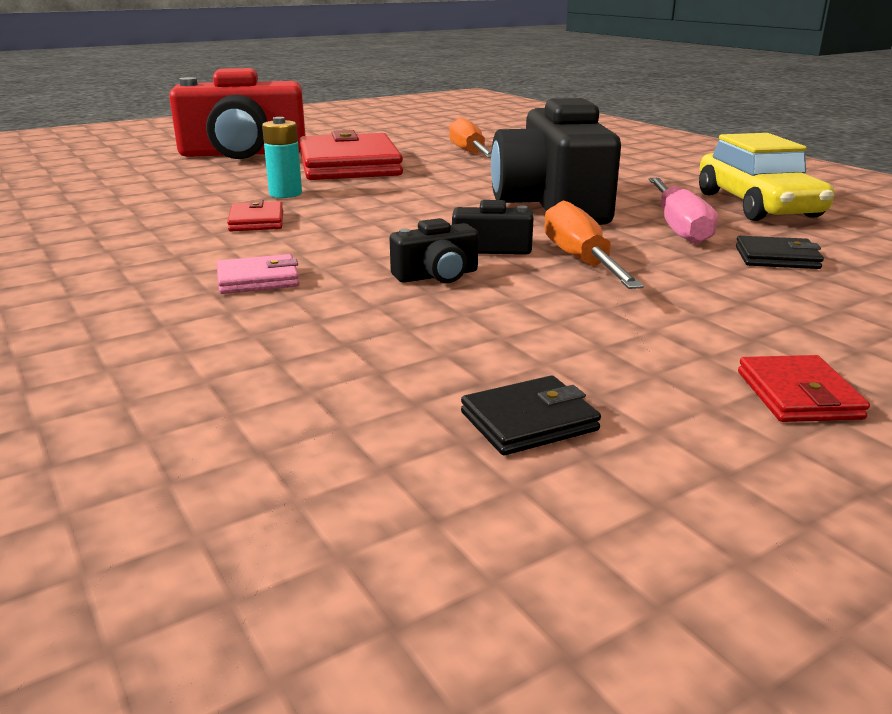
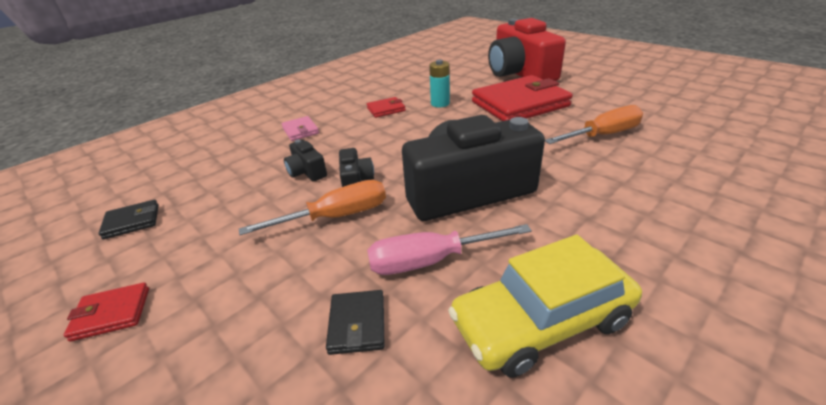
camera: 80 degrees right, 10 degrees up
black wallet [461,375,601,455] -> black wallet turned 75 degrees counterclockwise [99,200,159,239]

